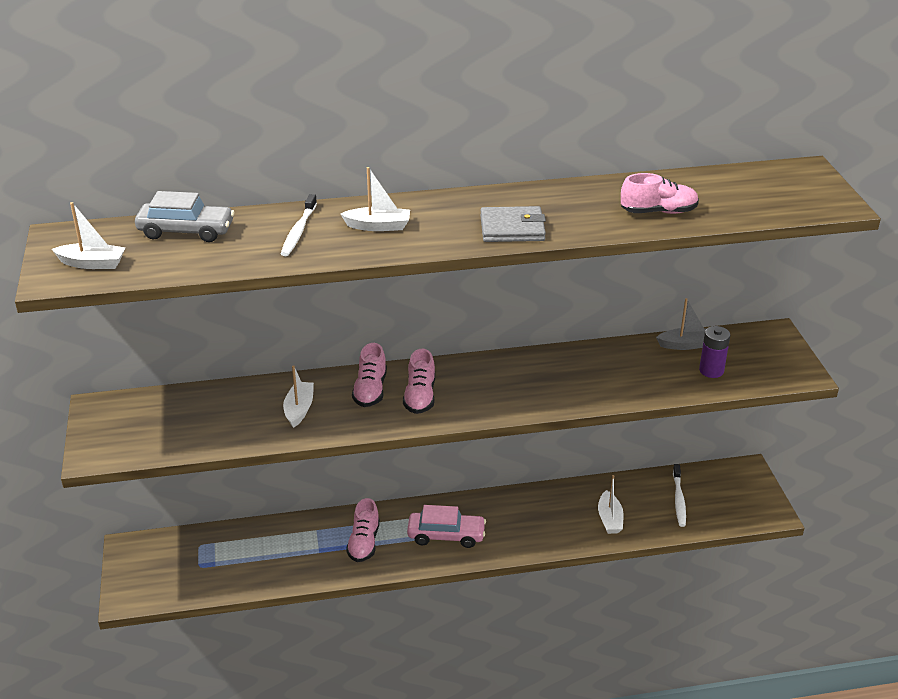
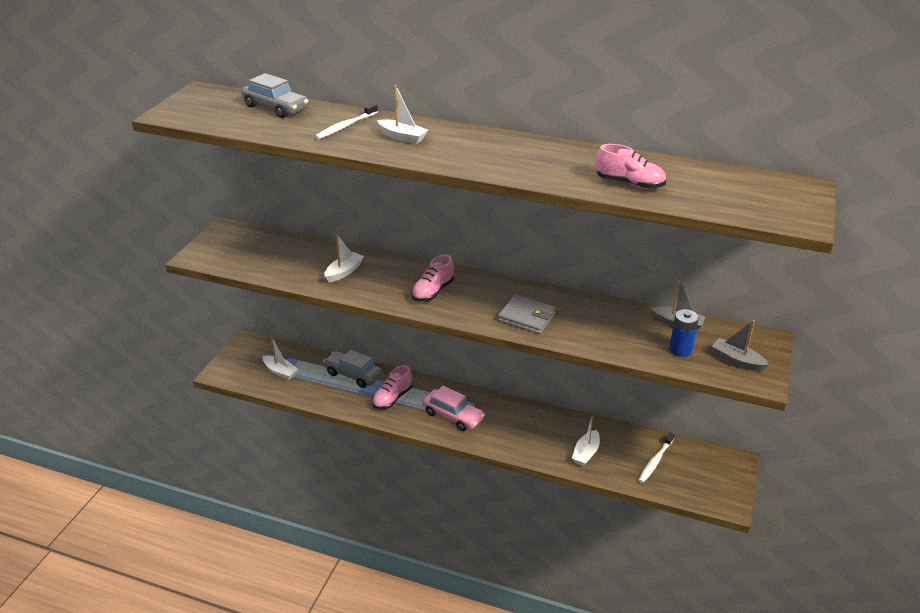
camera: 30 degrees right, 0 degrees up
white boat [52,202,125,269] -> white boat moved to [262,337,298,380]
pink shoe [352,343,387,407] -> none
grey wallet [480,206,546,242] -> grey wallet moved to [498,295,556,334]
purple battery [699,326,730,378] -> blue battery [669,309,699,357]
none -> grey car [323,350,382,388]
none -> grey boat [712,320,769,371]

